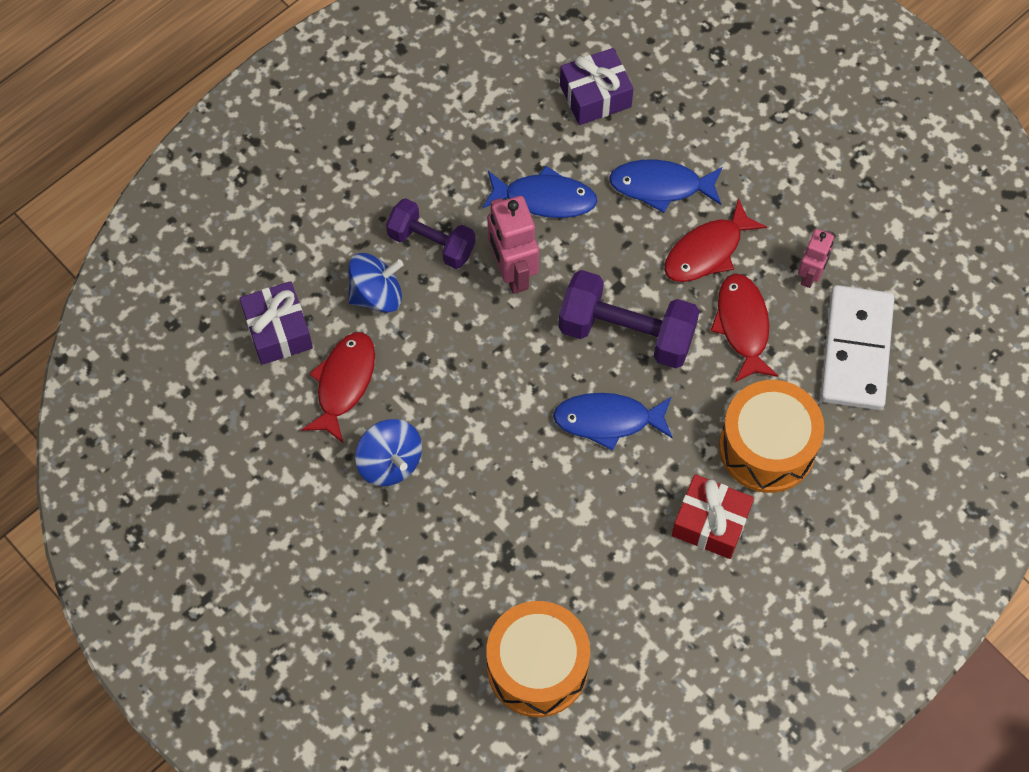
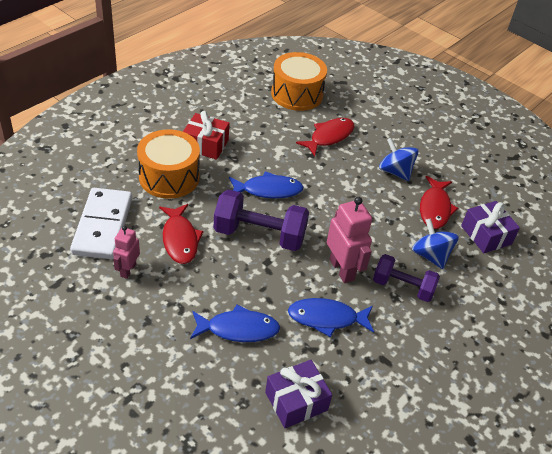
camera: 170 degrees right, 20 degrees down
blue spinning top [348,253,404,313] -> blue spinning top turned 90 degrees clockwise [412,218,459,269]
red fish [665,198,767,282] -> red fish moved to [296,118,355,157]

